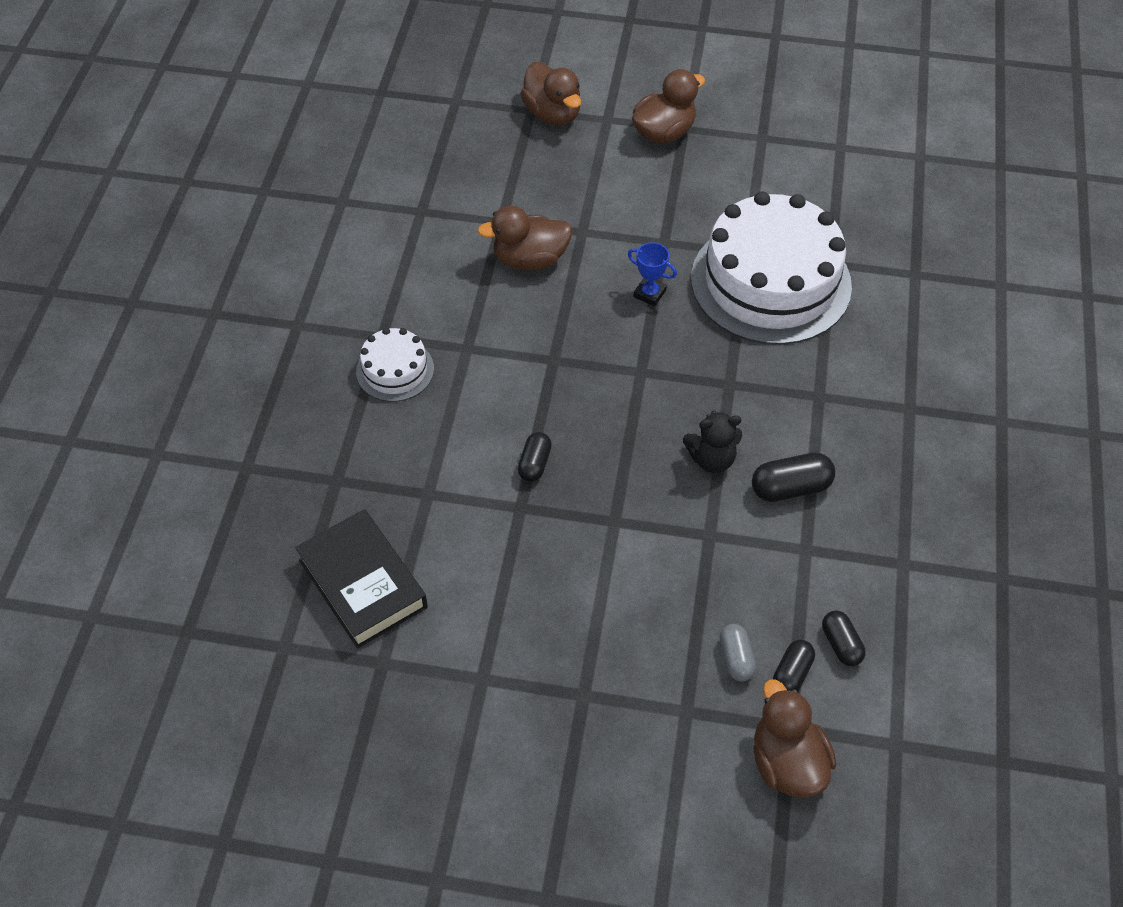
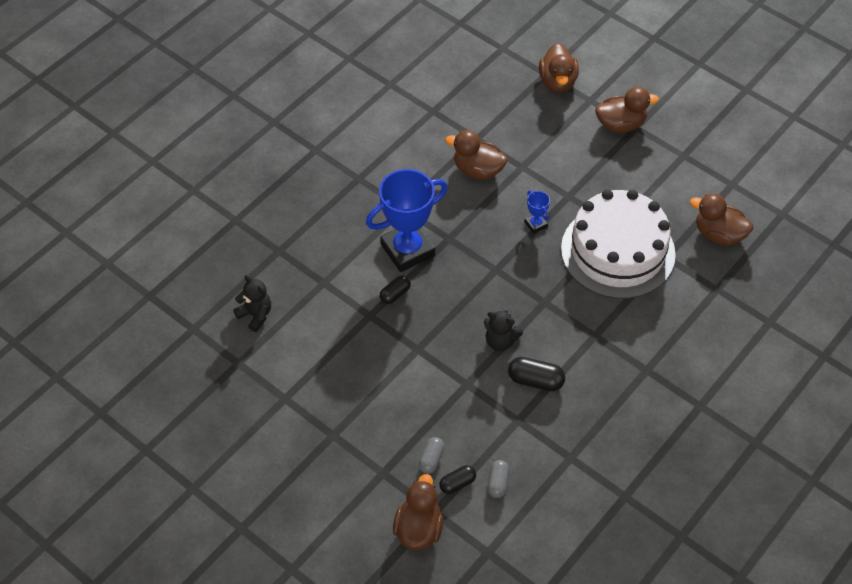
camera: 30 degrees right, 0 degrees up
black book [295,509,428,648] -> black teddy bear [233,275,271,332]
white cake [356,328,434,402] -> none
black capsule [822,610,866,666] -> grey capsule [488,460,509,498]
none -> blue trophy [366,169,448,272]
none -> brown duck [690,193,753,246]

